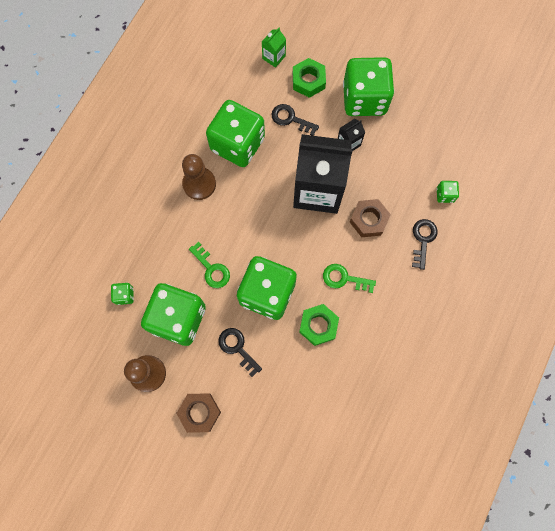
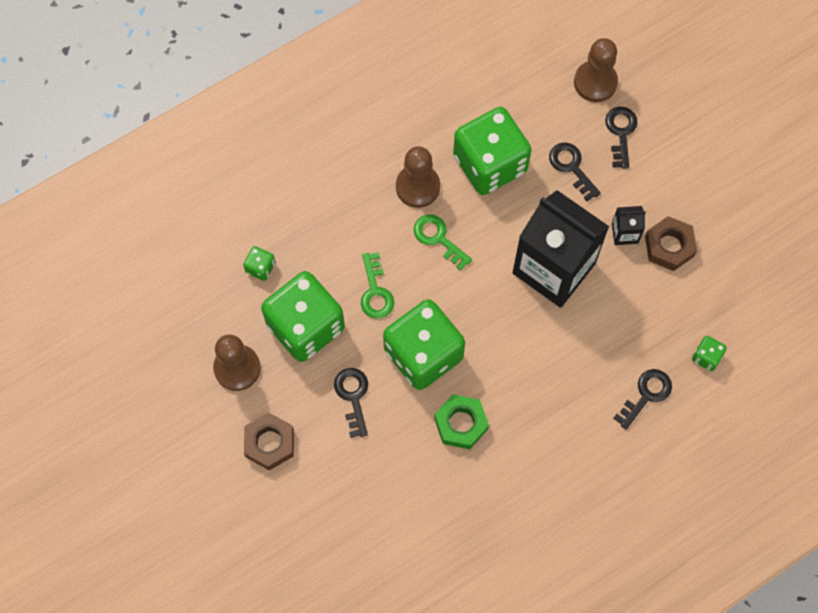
camera: 30 degrees right, 5 degrees down
green carton [262,28,286,68] -> brown pawn [574,38,618,102]
green nut [293,58,326,98] -> black key [605,107,637,169]
green key [323,264,376,293] -> green key moved to [413,215,472,271]
green dice [343,57,394,116] -> none
brown nut [350,199,391,237] -> brown nut moved to [645,216,697,271]

